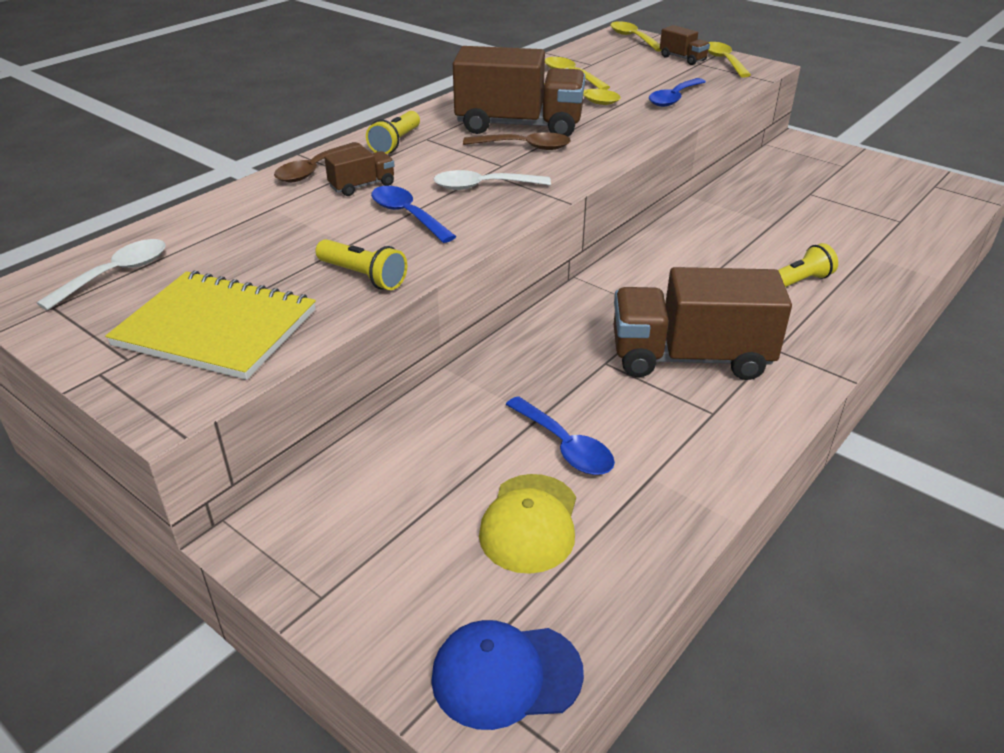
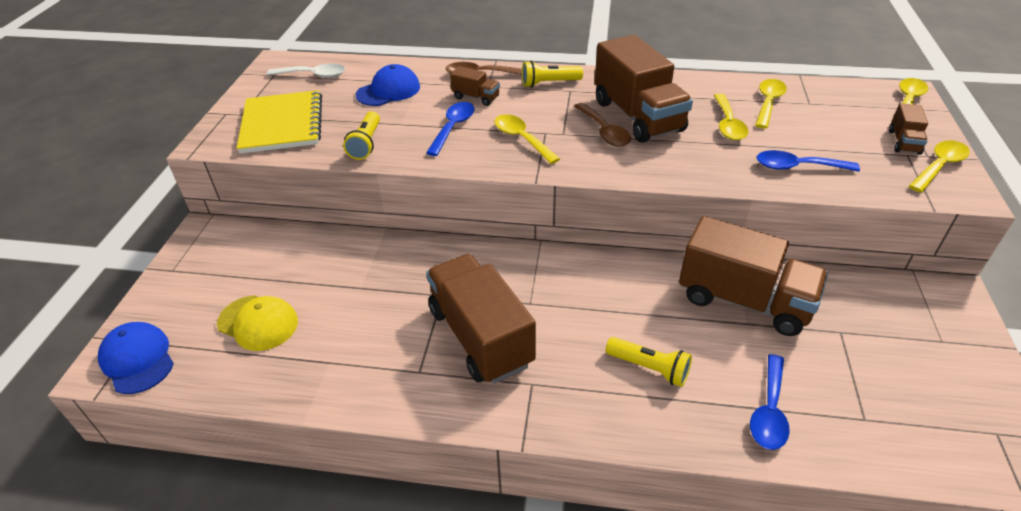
camera: 60 degrees right, 5 degrees up
white spoon [433,170,551,190] -> yellow spoon [494,114,560,164]
yellow cap [479,474,576,574] -> yellow cap turned 135 degrees counterclockwise [217,295,298,351]
blue spoon [506,396,615,475] -> blue spoon moved to [750,354,790,450]
none -> blue cap [356,64,420,106]
none -> brown truck [679,216,828,336]

